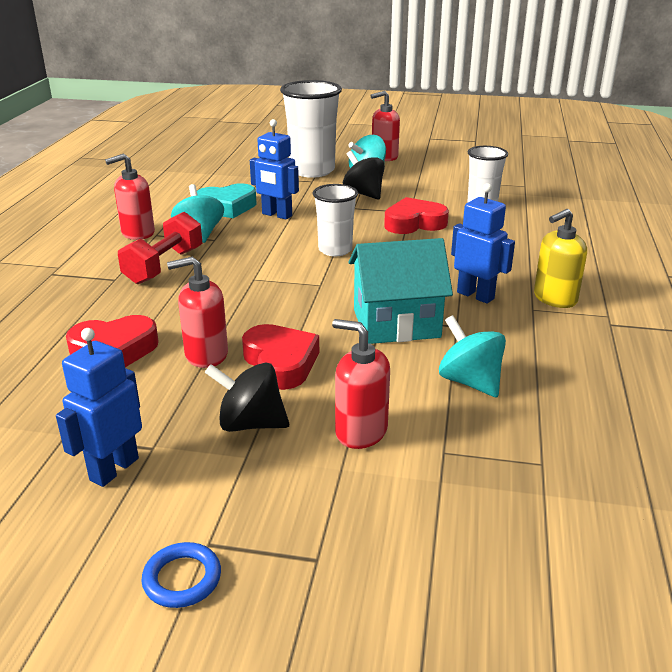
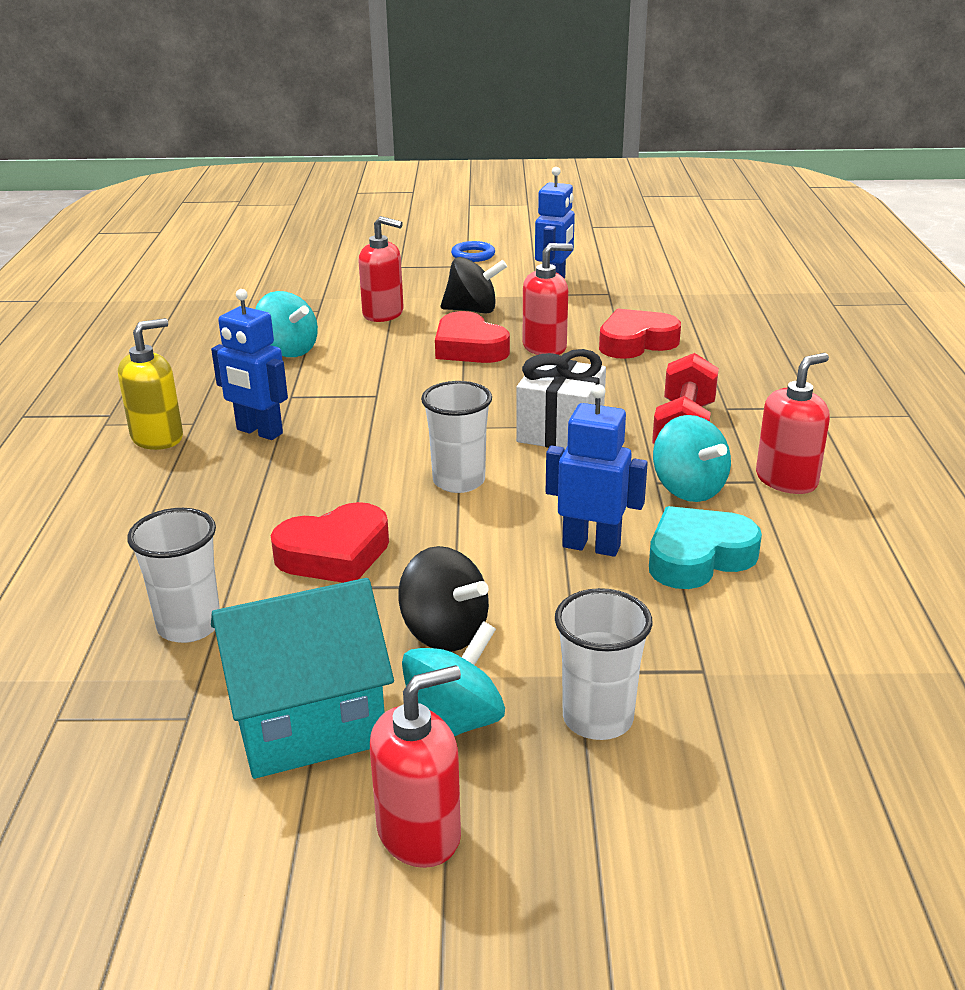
camera: 170 degrees right, 0 degrees up
white cup [280,80,342,178] -> white cup [555,588,652,740], size x0.60
turquoise house [349,238,453,344] -> turquoise house moved to [211,578,394,779]
none -> white gift [516,349,606,450]

